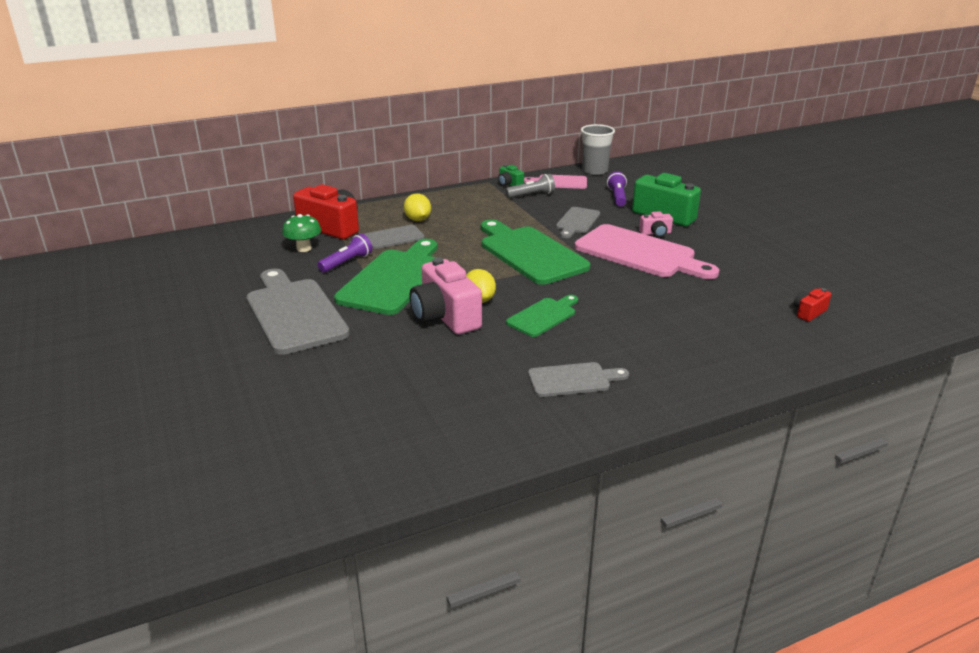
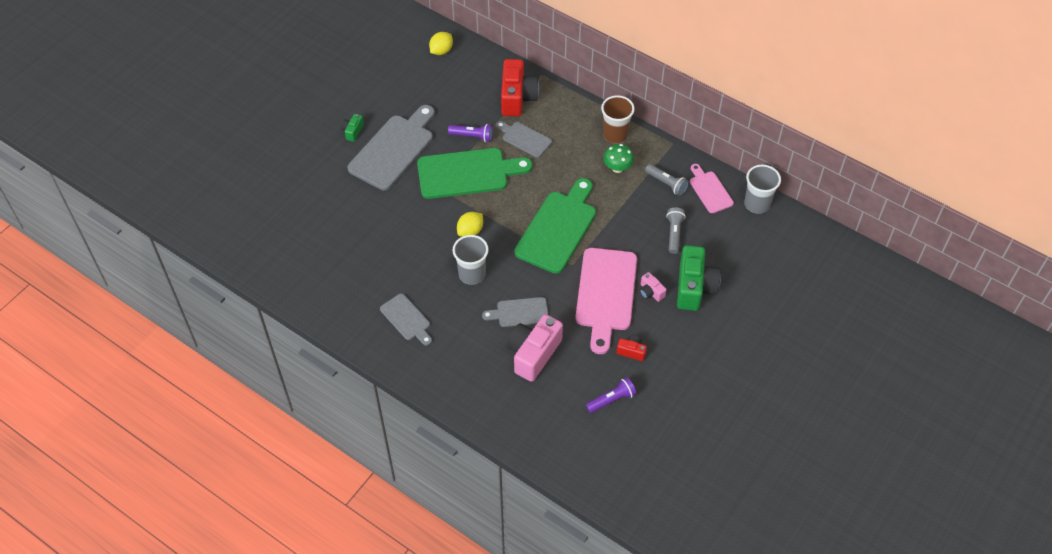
camera: 60 degrees right, 25 degrees up
green mushroom [282,214,321,252] -> green mushroom moved to [603,144,634,173]
yellow lemon [404,193,431,221] -> yellow lemon moved to [429,32,453,55]
pink camera [410,258,482,334] -> pink camera moved to [507,314,563,382]
green camera [498,165,524,186] -> green camera moved to [341,114,364,142]
green cutting board [506,295,578,337] -> grey cup [453,235,489,285]
grey cutting board [556,207,600,238] -> grey cutting board moved to [482,297,548,327]
purple flashlight [607,171,627,207] -> purple flashlight moved to [586,377,636,413]
red camera [793,288,831,322] -> red camera moved to [617,335,647,361]
none -> brown cup [601,95,635,144]
none -> grey flashlight [666,208,686,254]

